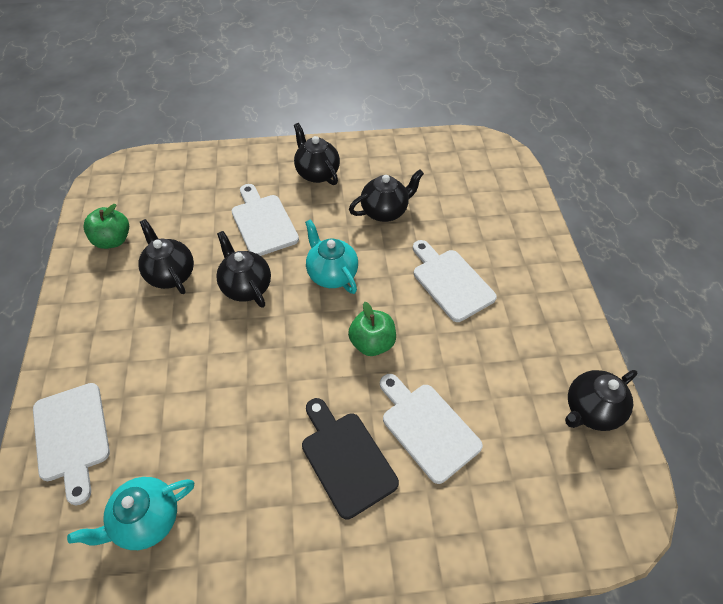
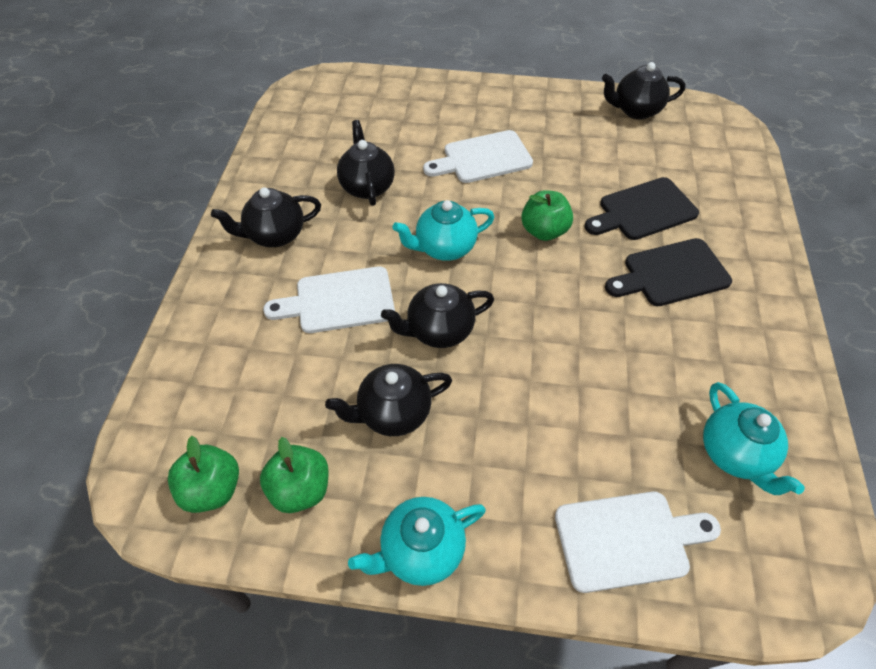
camera: 75 degrees left, 0 degrees up
white cutting board [380,374,483,484] -> black cutting board [585,177,699,240]
black teapot [565,370,638,431] -> black teapot turned 105 degrees clockwise [602,62,685,119]
none -> green apple [168,436,239,513]
none -> turquoise teapot [348,497,486,586]

